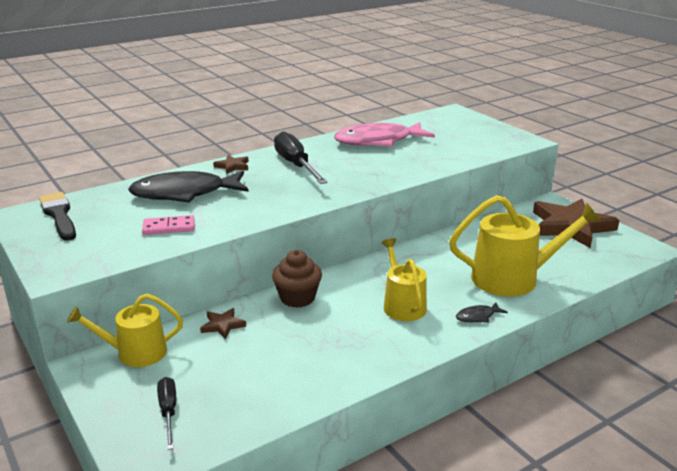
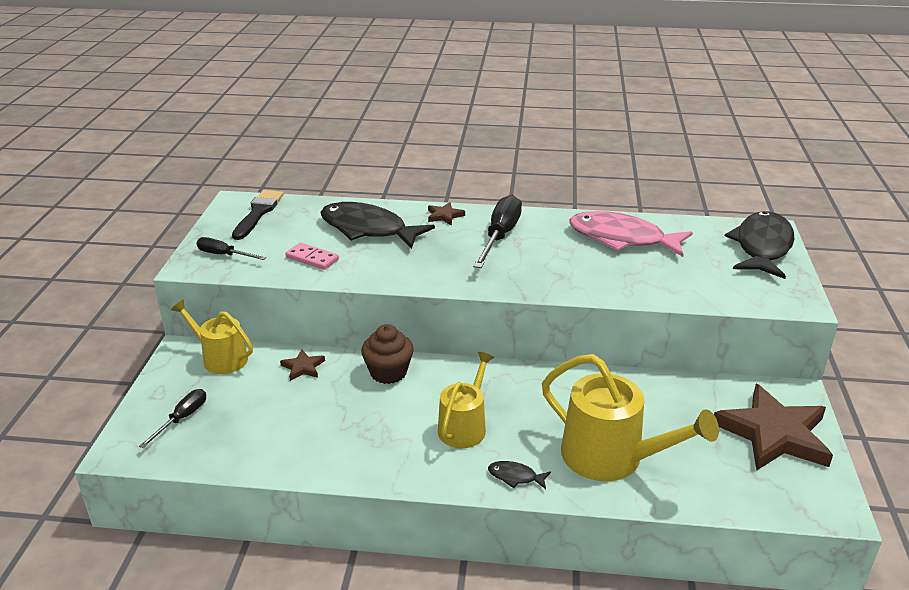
camera: 40 degrees right, 5 degrees up
none -> black screwdriver [197,237,266,260]
none -> black fish [725,211,794,279]

